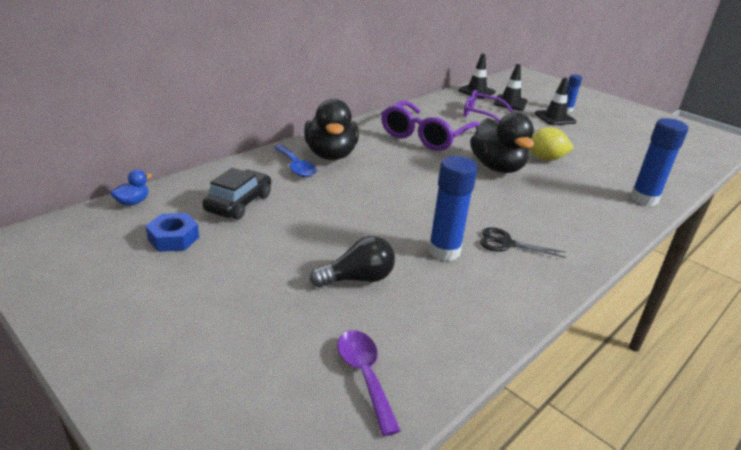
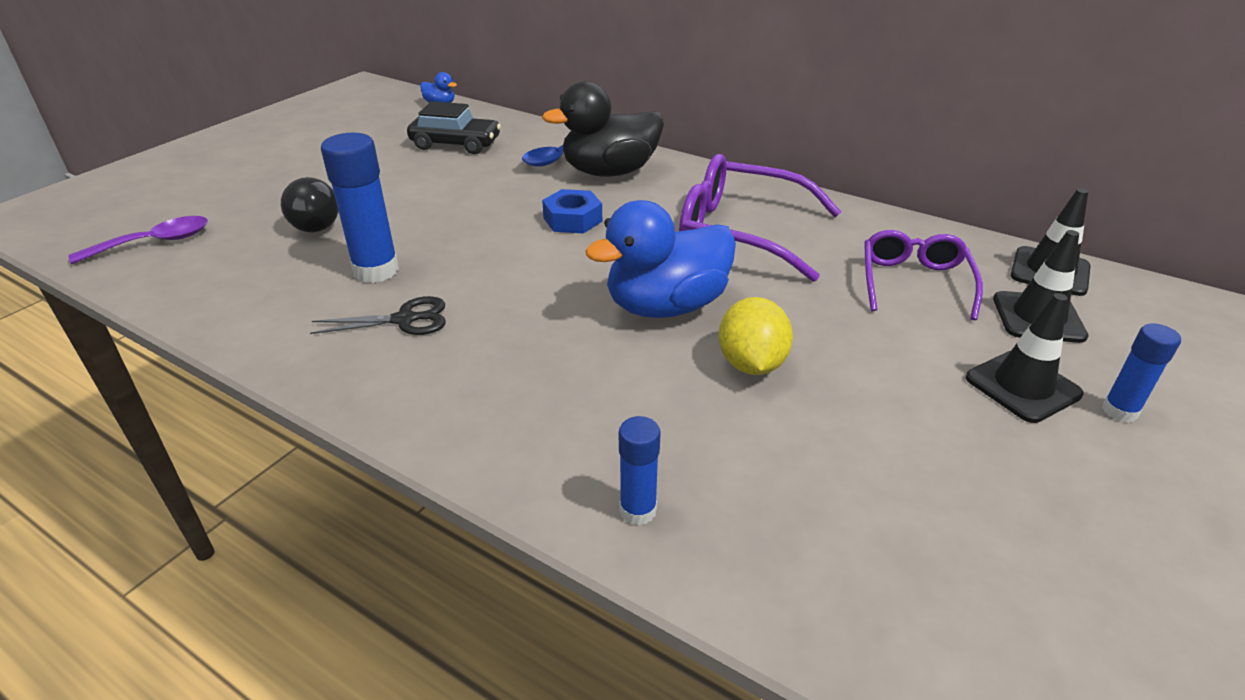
camera: 80 degrees right, 5 degrees up
blue nut [146,213,199,252] -> blue nut moved to [542,189,602,233]
black duck [470,112,534,173] -> blue duck [585,200,736,318]
black scissors [480,227,566,258] -> black scissors turned 75 degrees clockwise [310,296,446,335]
blue glue stick [631,118,688,206] -> blue glue stick [619,416,661,525], size x0.57

